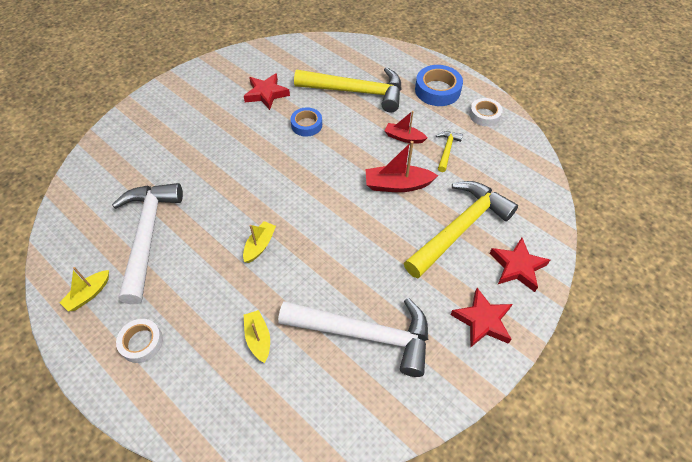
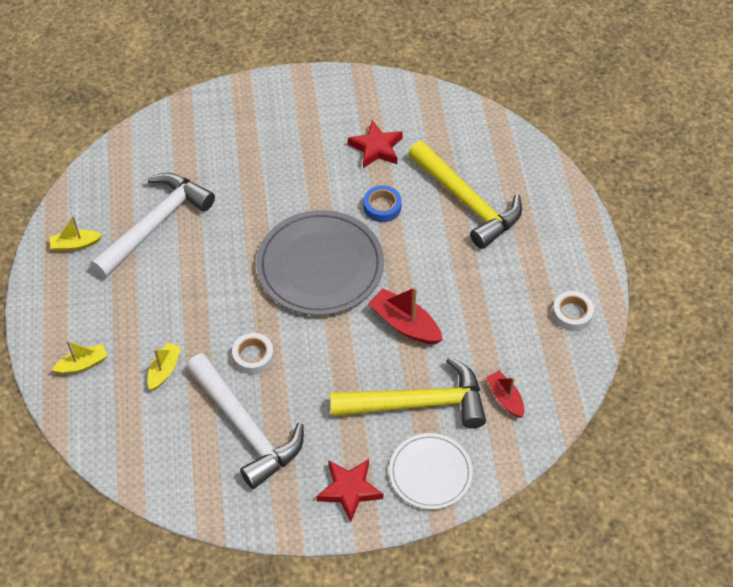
camera: 40 degrees right, 0 degrees up
white tape [116,319,163,363] -> white tape moved to [232,333,274,374]
yellow boat [243,221,276,263] -> yellow boat moved to [52,341,107,374]
red boat [385,111,427,144] -> red boat moved to [486,371,524,418]
blue tape [415,65,463,106] -> none
yellow hammer [436,131,463,172] -> none
red star [489,238,550,292] -> white plate [389,433,473,509]
none -> grey plate [256,210,384,315]

